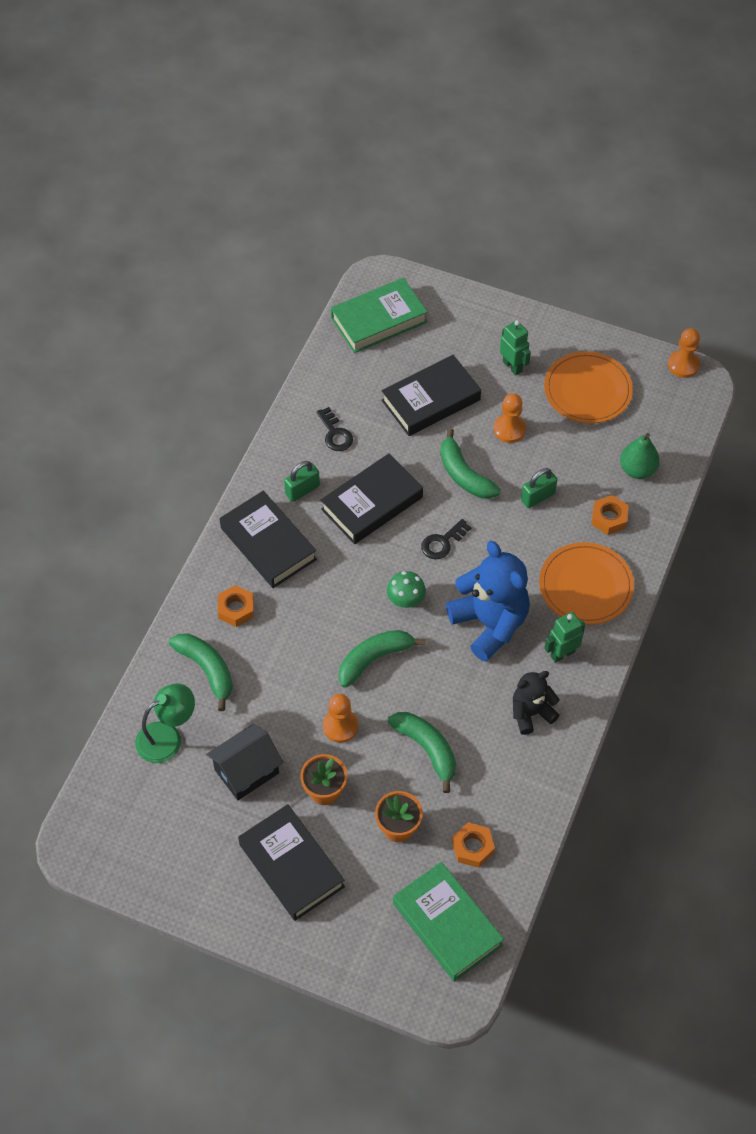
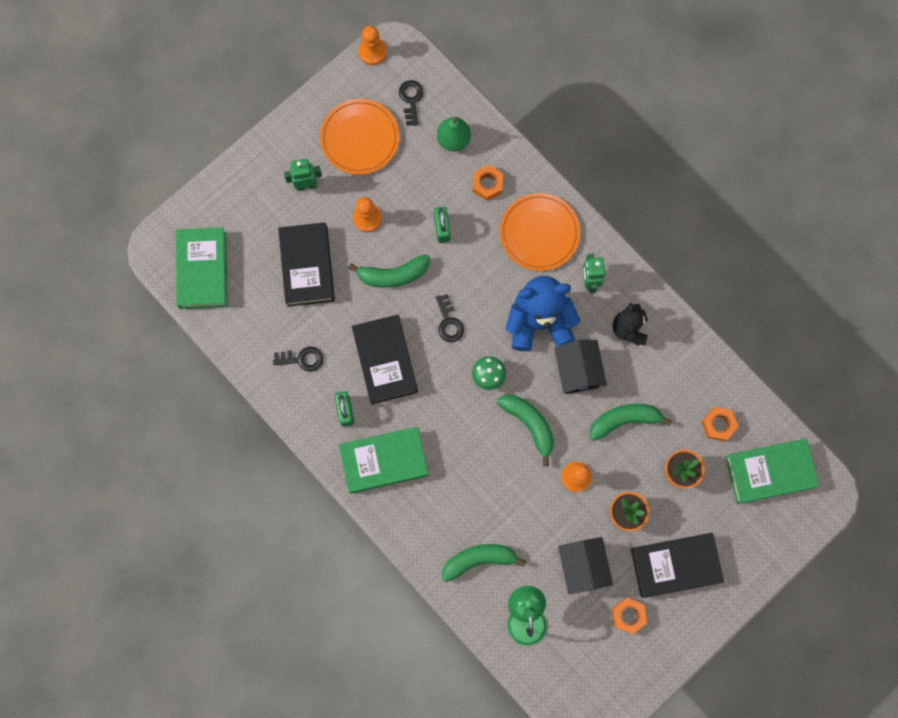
camera: 65 degrees left, 20 degrees up
orange nut [218,585,254,627] -> orange nut moved to [612,597,647,634]
black book [220,491,317,588] -> green book [339,427,428,494]
green banana [339,630,426,688] -> green banana turned 150 degrees clockwise [497,395,554,466]
none -> black key [399,80,423,126]
none -> black house [554,339,607,394]

